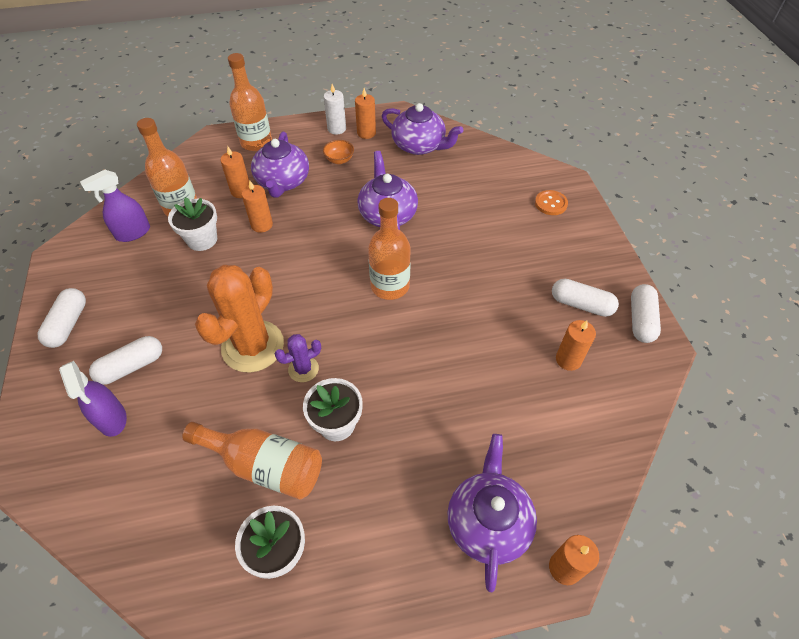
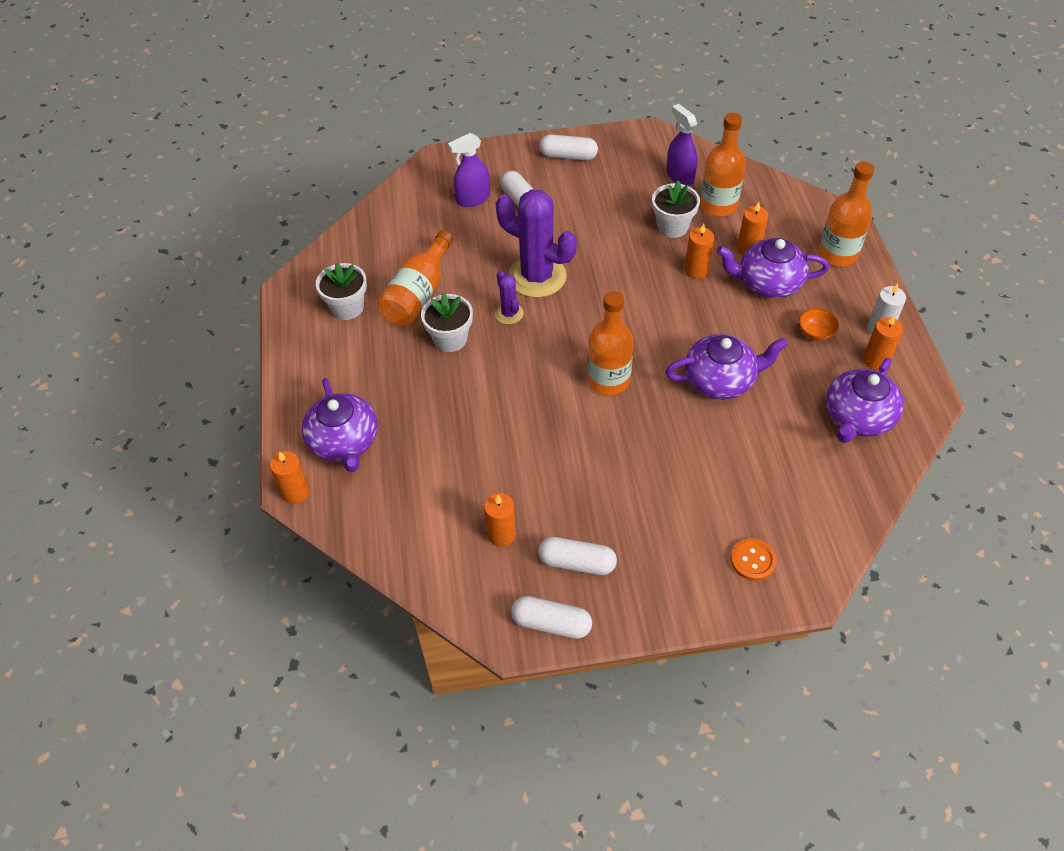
camera: 95 degrees right, 0 degrees up
orange cactus [195,265,284,373] -> purple cactus [496,189,577,298]
purple teapot [447,434,537,592] -> purple teapot turned 60 degrees clockwise [302,378,378,472]
white capsule [552,279,619,317] -> white capsule turned 75 degrees clockwise [538,537,617,575]

